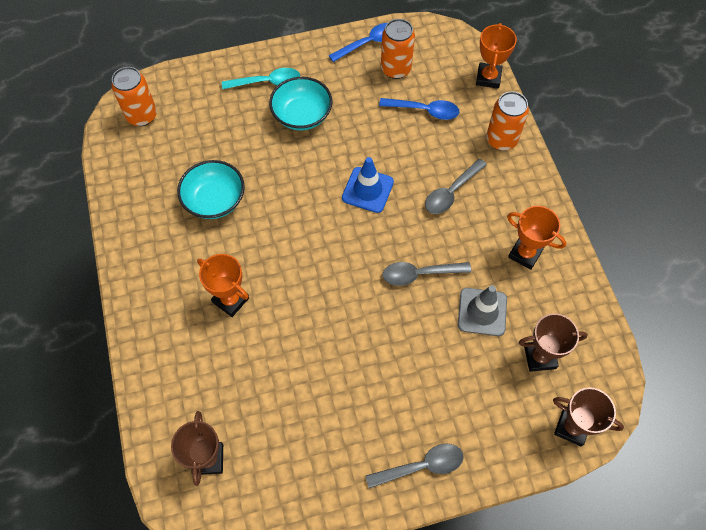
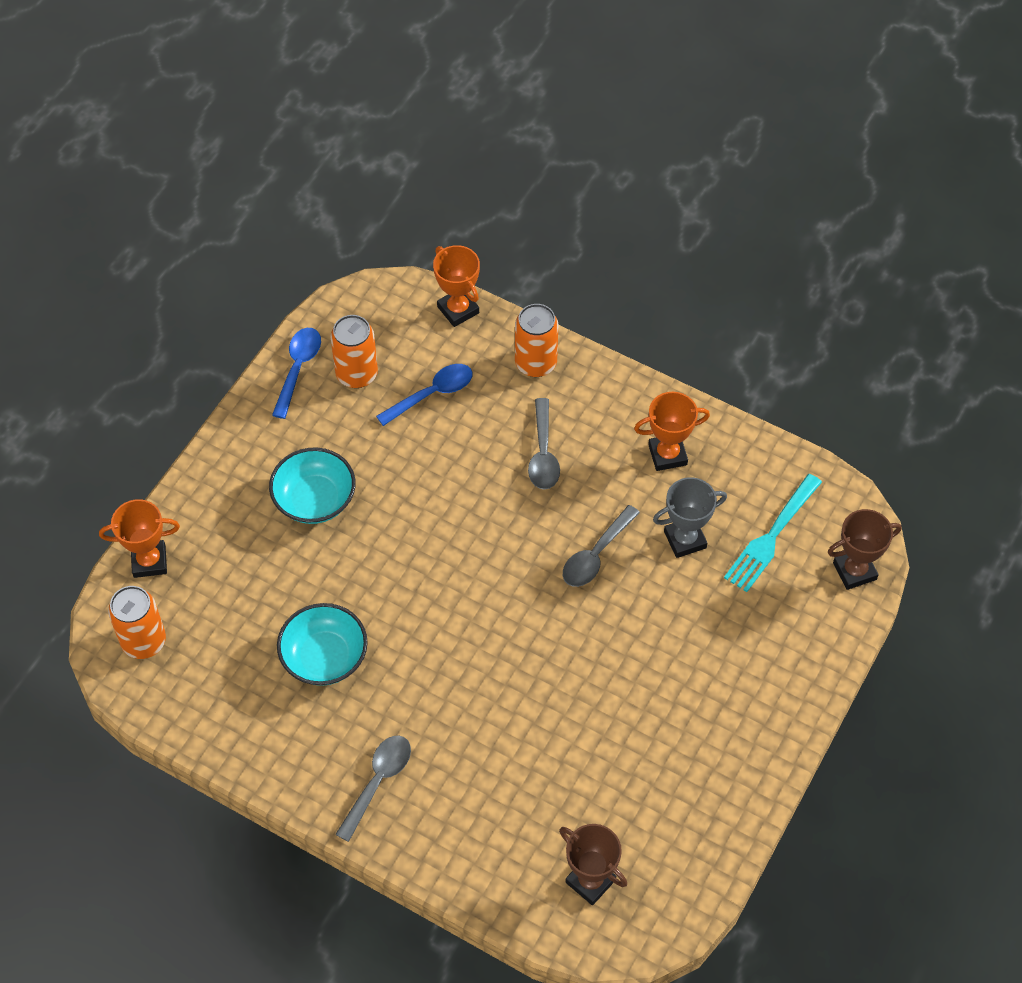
camera: 45 degrees left, 5 degrees down
orange trophy [197,254,249,317] -> orange trophy moved to [99,499,180,578]
turquoise spoon [222,68,300,89] -> none
blue traffic cone [342,157,394,213] -> none
grey spoon [365,444,464,489] -> grey spoon moved to [335,735,411,842]
grey traffic cone [458,285,507,336] -> grey trophy [653,477,727,558]
brown trophy [519,313,588,372] -> turquoise fork [724,474,822,592]

